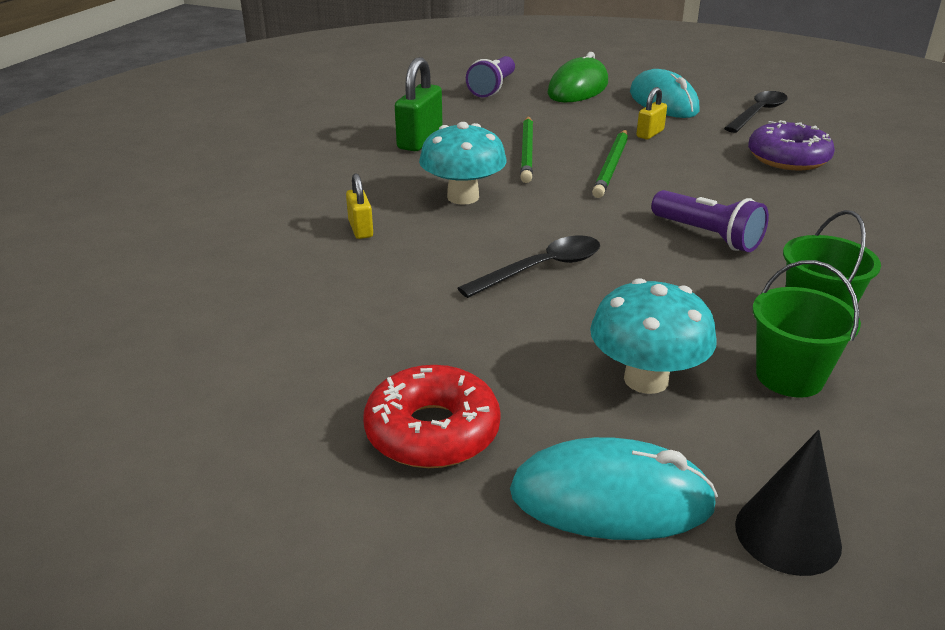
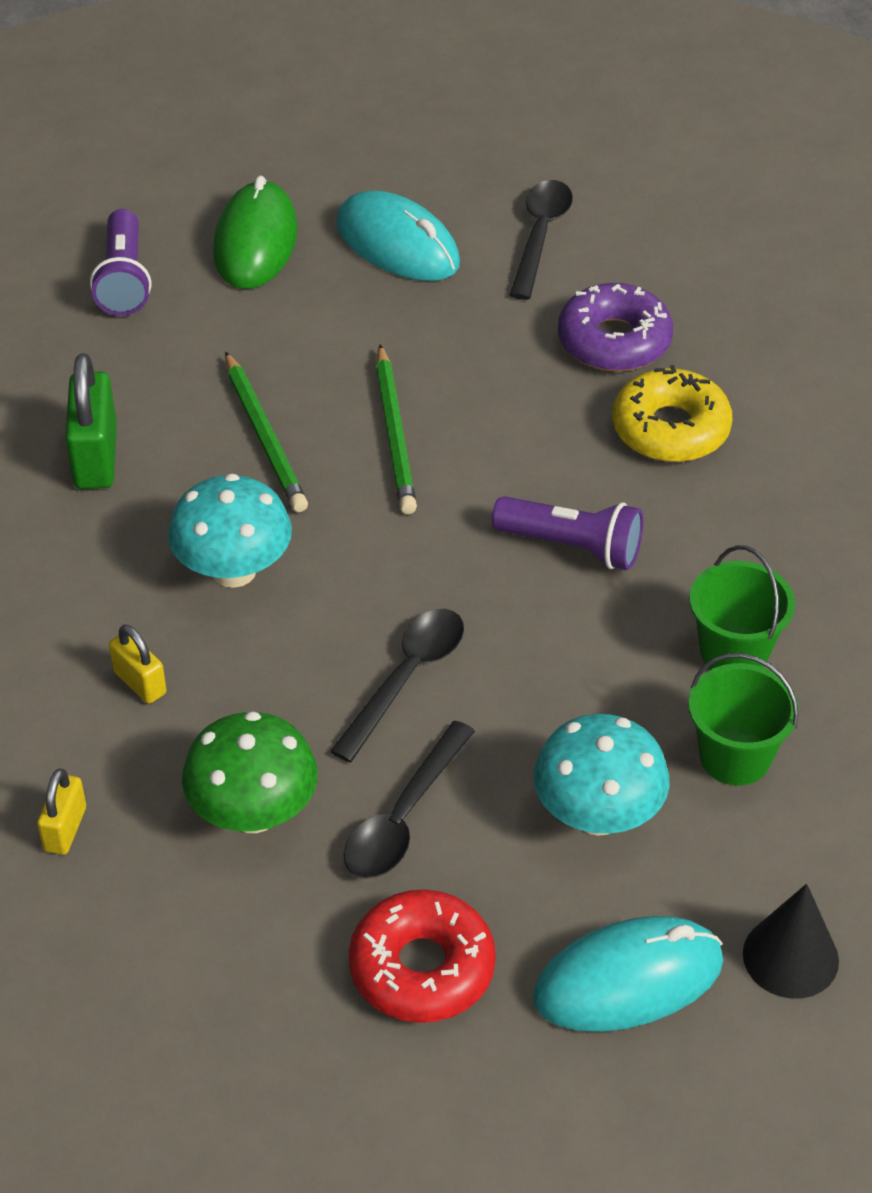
camera: 25 degrees left, 15 degrees up
yellow padlock [636,87,667,139] -> yellow padlock moved to [37,768,86,855]
none -> green mushroom [182,711,318,833]
none -> black spoon [344,721,475,879]
none -> yellow donut [612,365,732,462]

